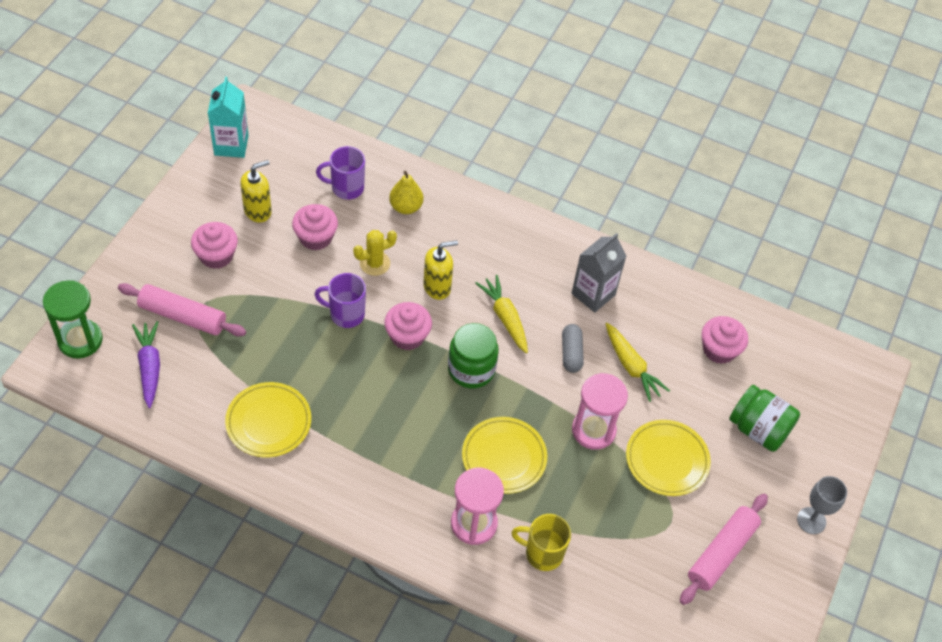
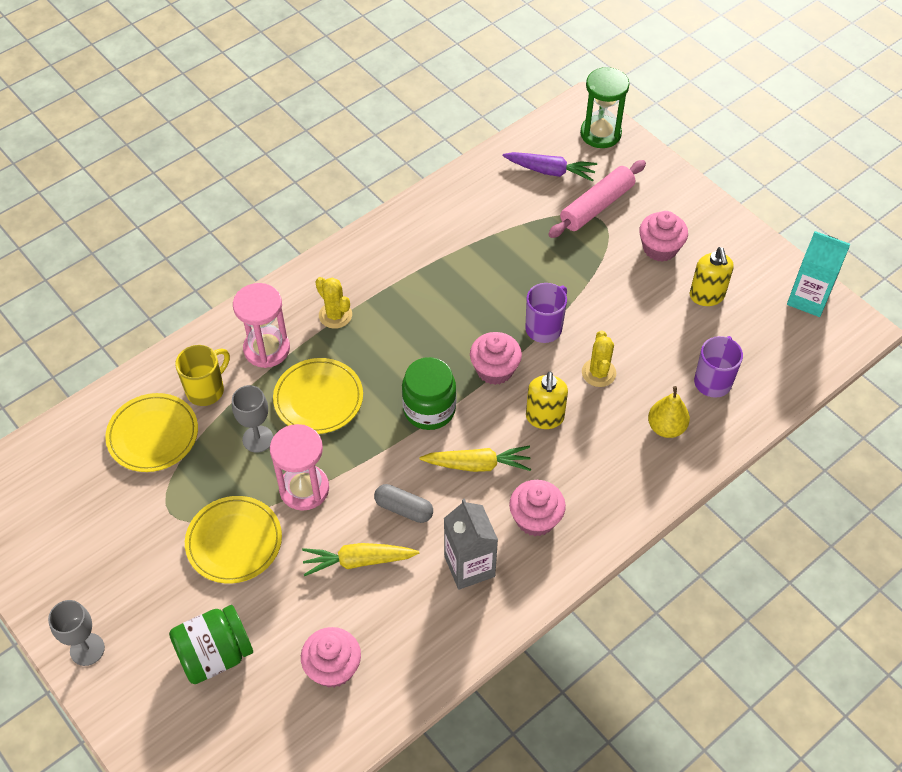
camera: 120 degrees right, 0 degrees up
yellow plate [225,382,311,458] -> yellow plate moved to [105,393,198,472]
pink cupcake [292,204,338,250] -> pink cupcake moved to [509,480,566,536]
pink rolling pin [680,494,768,605] -> none
none -> grey goblet [232,385,273,453]
none -> yellow cactus [315,277,352,329]

